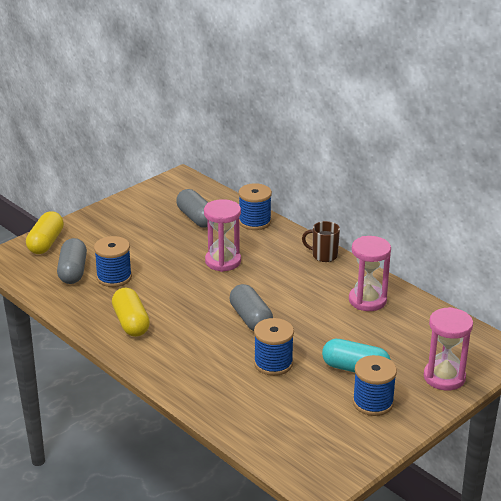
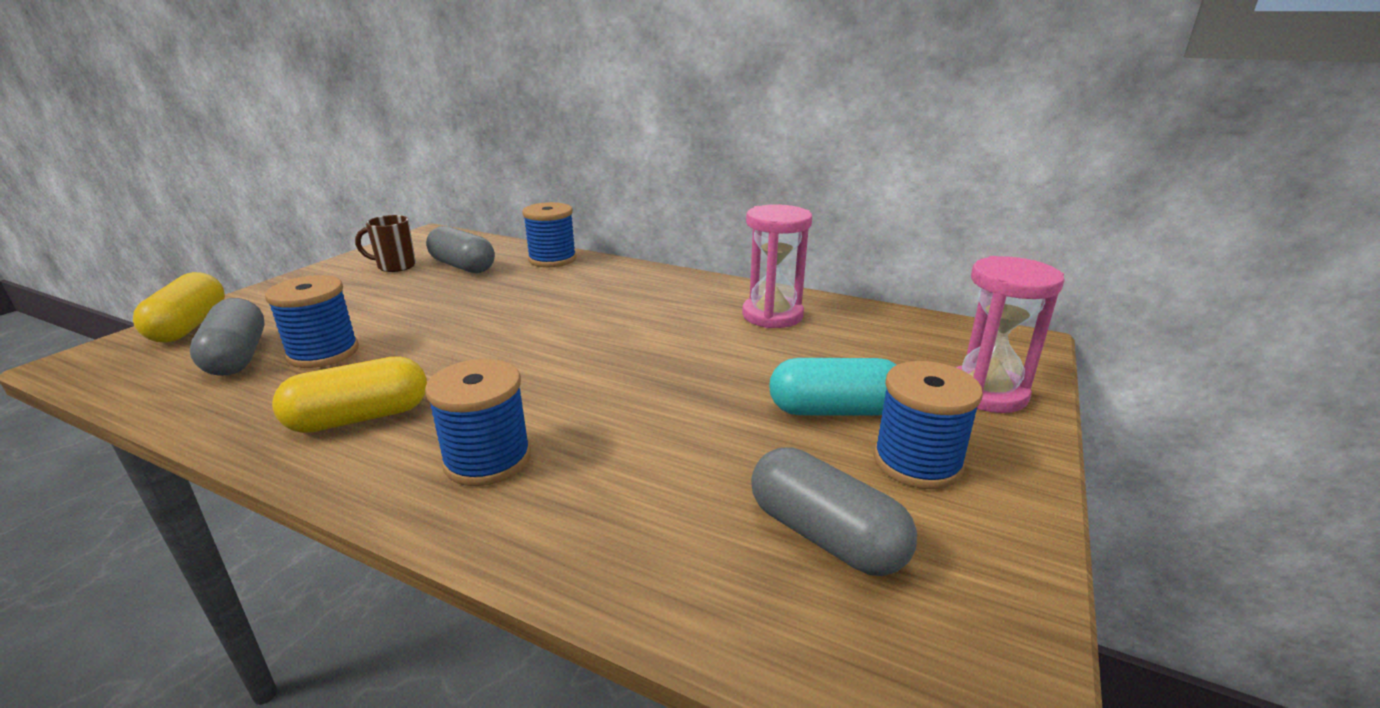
camera: 20 degrees left, 5 degrees down
yellow capsule [112,288,150,337] -> yellow capsule turned 75 degrees counterclockwise [272,356,427,433]
pink hourglass [204,199,241,272] -> none
grey capsule [230,284,273,331] -> grey capsule moved to [751,447,917,576]
blue spool [254,318,294,376] -> blue spool moved to [425,359,531,486]
brown mug [302,221,340,262] -> brown mug moved to [355,215,416,272]

